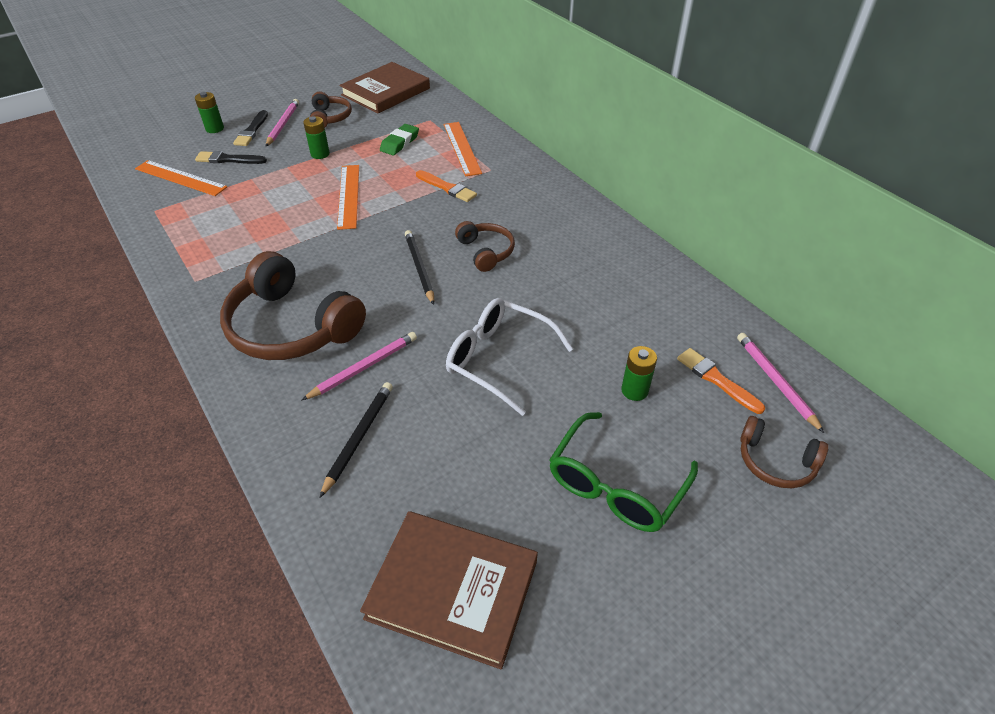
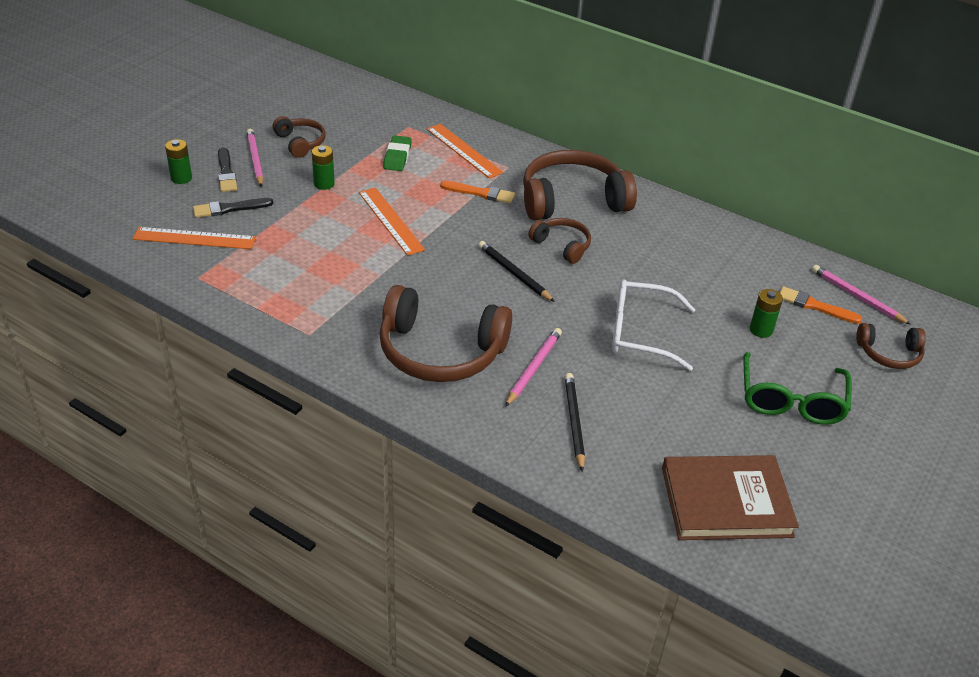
camera: 25 degrees left, 5 degrees down
brown book [339,62,430,114] -> none
none -> brown headphones [523,150,637,220]

